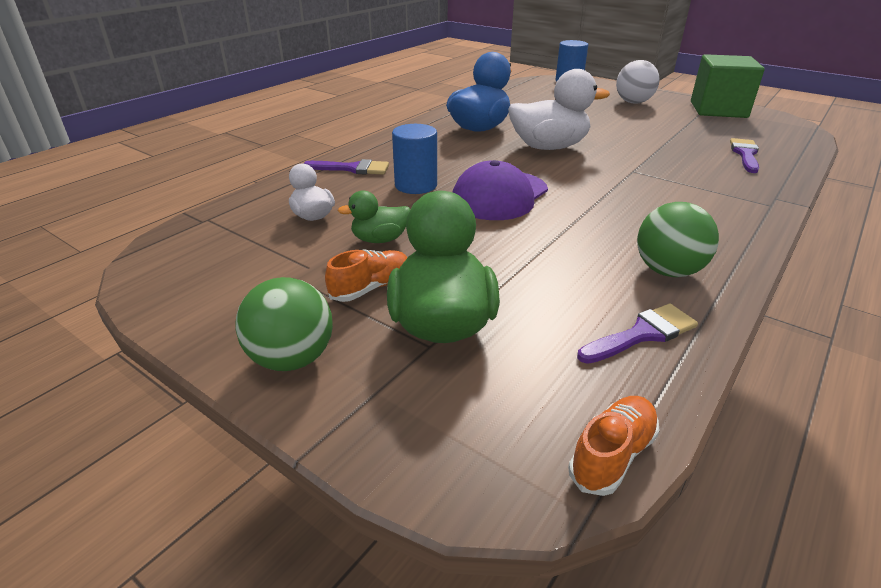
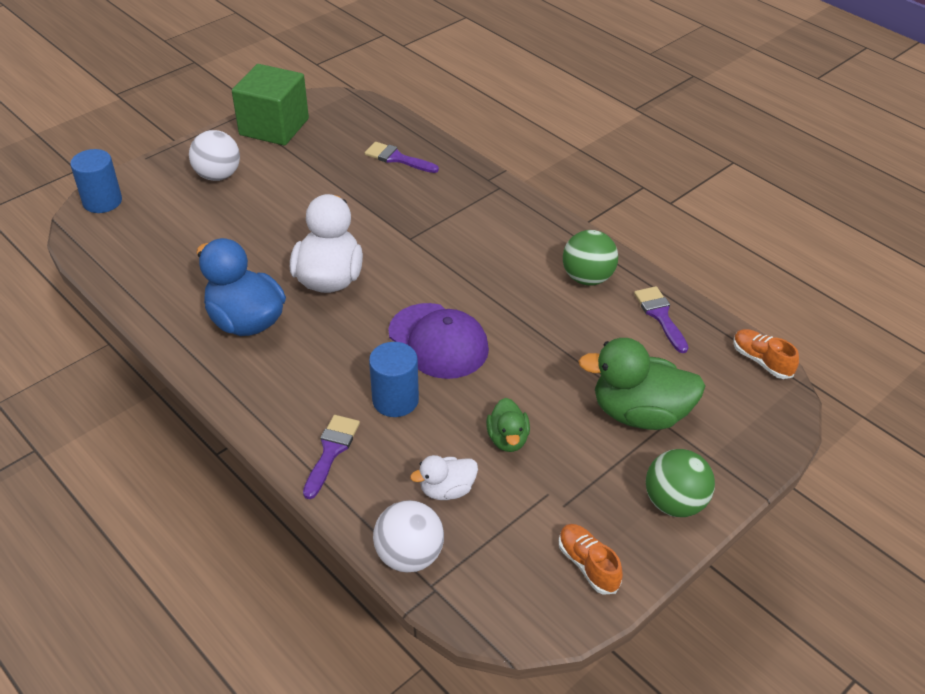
camera: 80 degrees left, 10 degrees up
orange shoe [325,249,408,302] -> orange shoe moved to [559,524,623,595]
none -> white ball [373,500,444,572]

